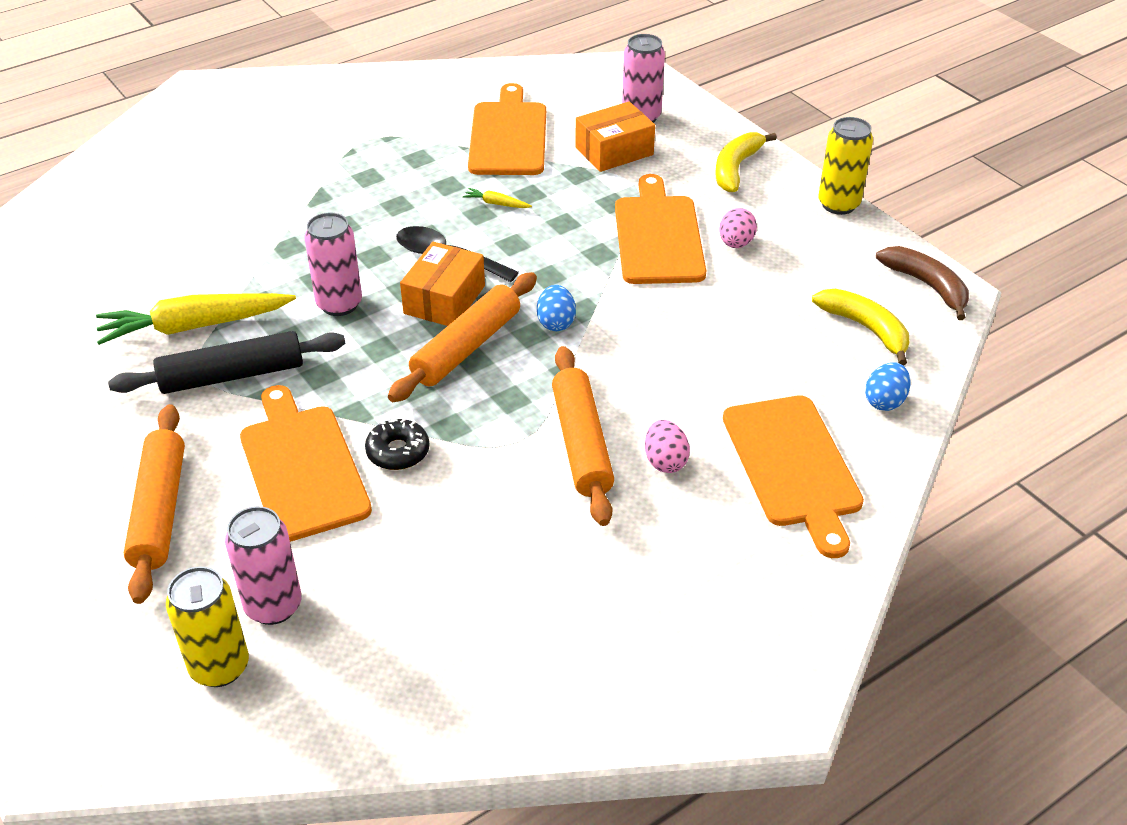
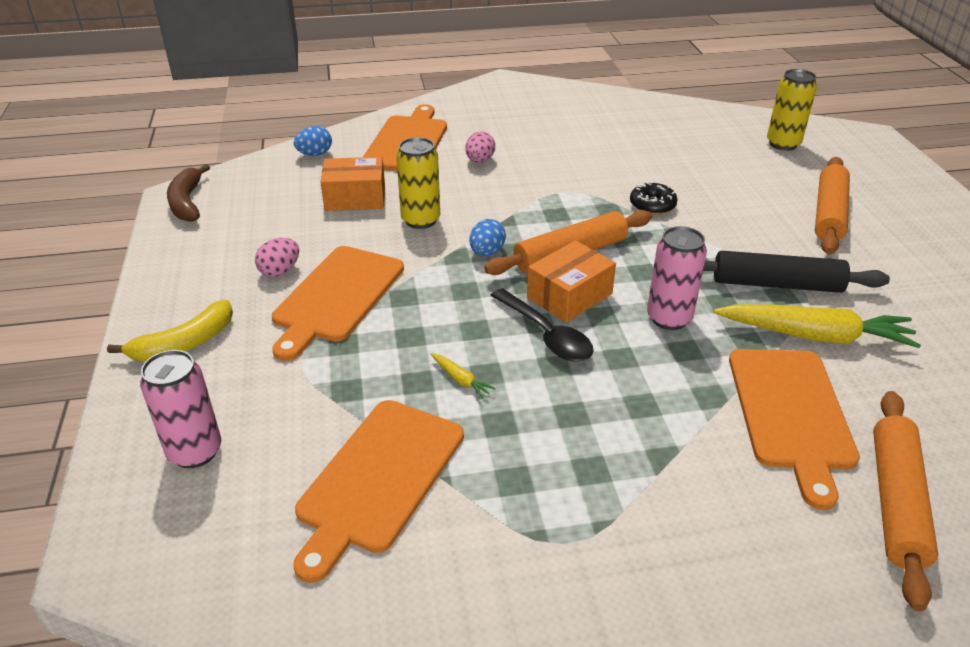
camera: 155 degrees left, 5 degrees down
pink can [225,506,302,625] -> none
orange cutting board [240,385,372,542] -> orange cutting board moved to [729,349,860,510]
orange rolling pin [552,346,614,526] -> orange rolling pin moved to [873,391,938,612]
orange box [575,102,655,172] -> orange box moved to [320,157,385,211]
yellow banana [812,289,909,365] -> none
yellow can [818,117,873,215] -> yellow can moved to [396,137,440,229]

